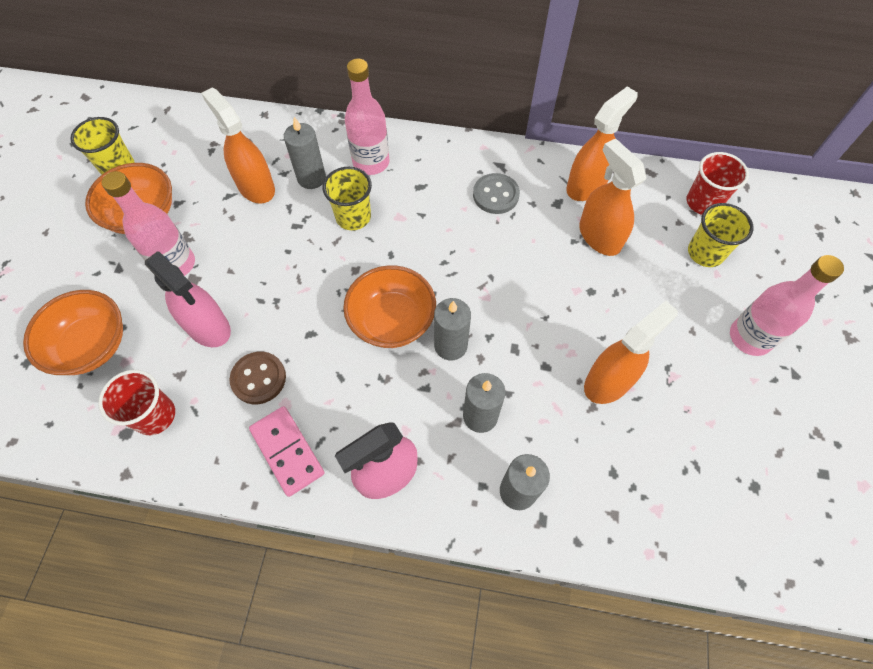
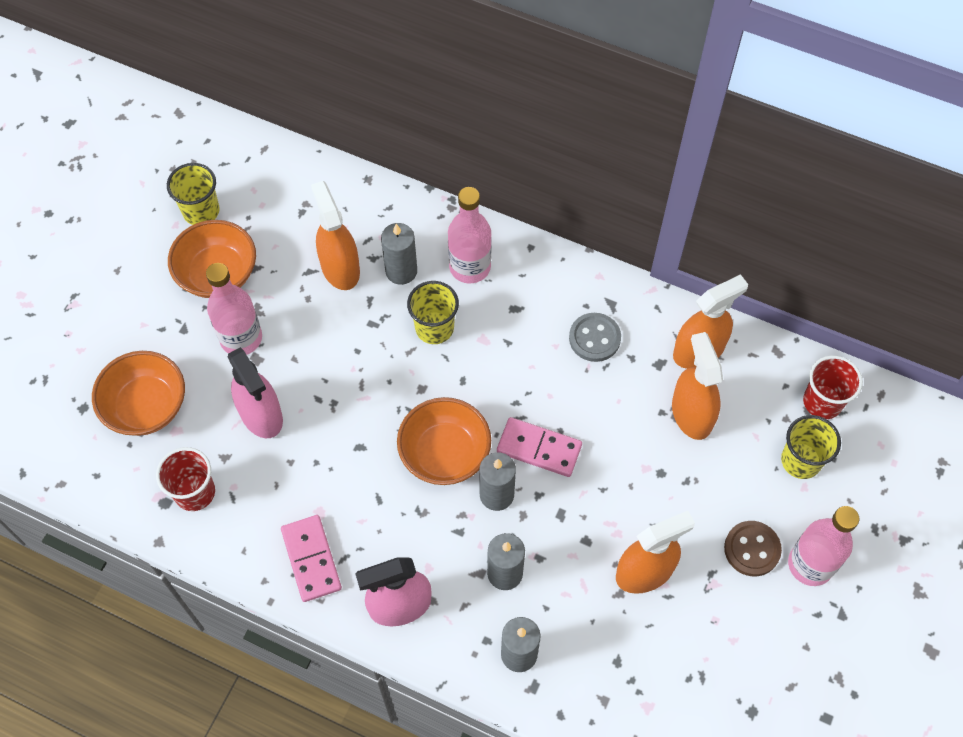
camera: 15 degrees right, 0 degrees up
brown button [229,352,286,404] -> brown button moved to [724,521,782,576]
none -> pink domino [497,417,582,477]

